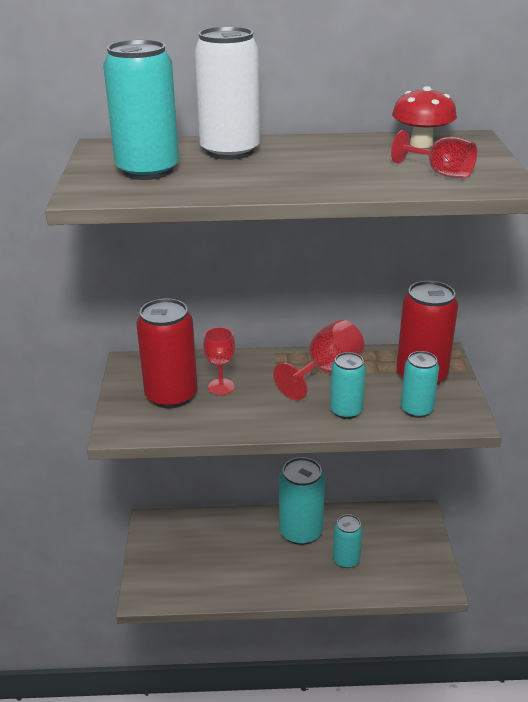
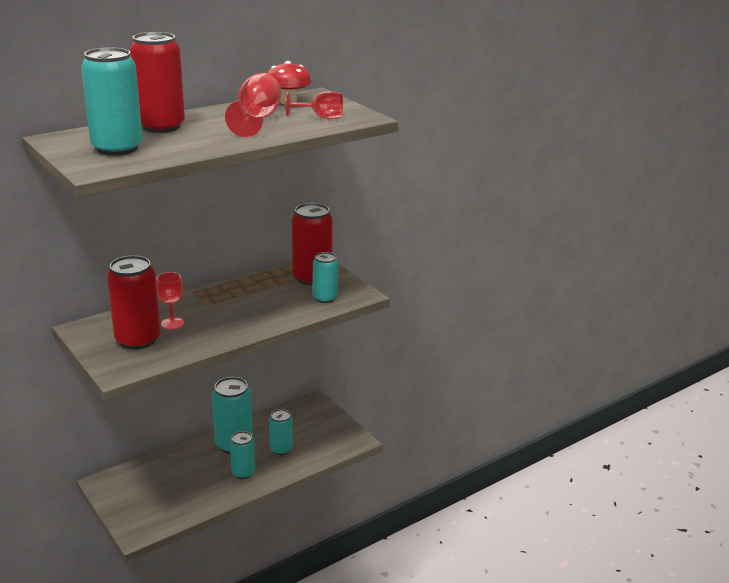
camera: 35 degrees left, 5 degrees down
white can [194,26,260,160] -> red can [130,32,185,133]
red goblet [273,320,364,401] -> red goblet moved to [225,73,282,137]
turquoise can [330,352,366,419] -> turquoise can moved to [230,431,255,479]

